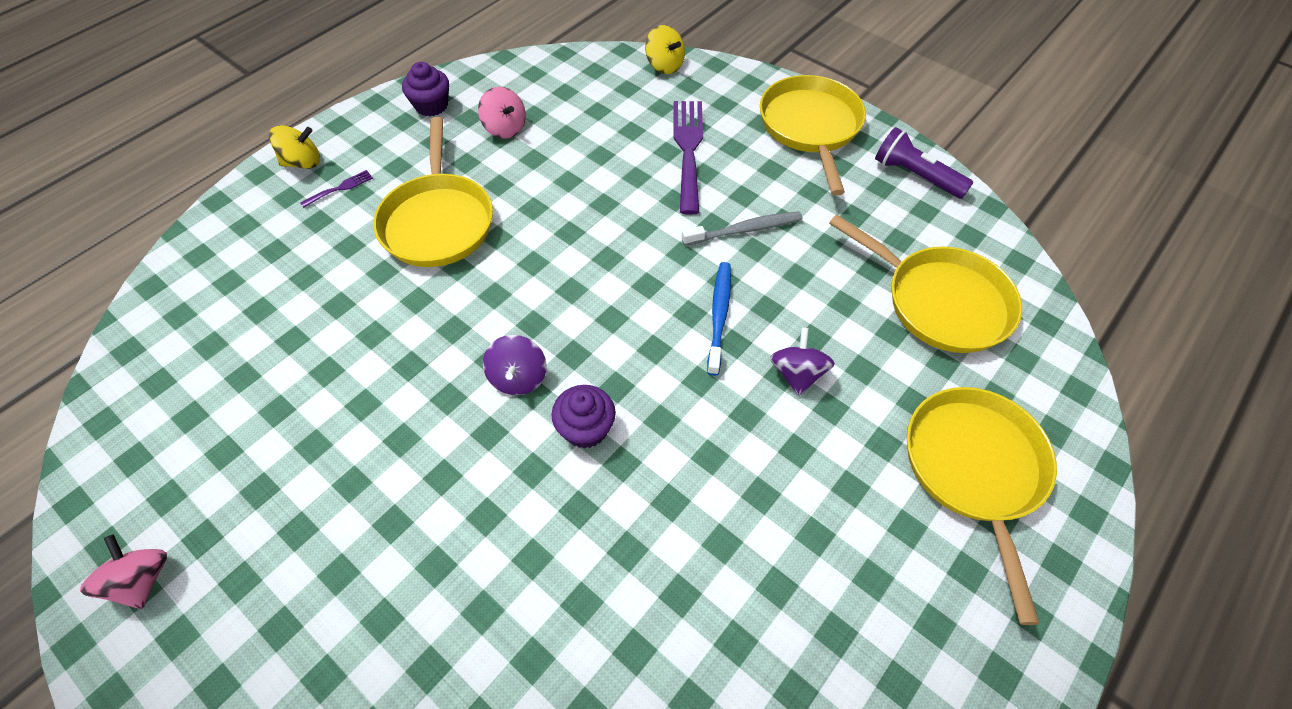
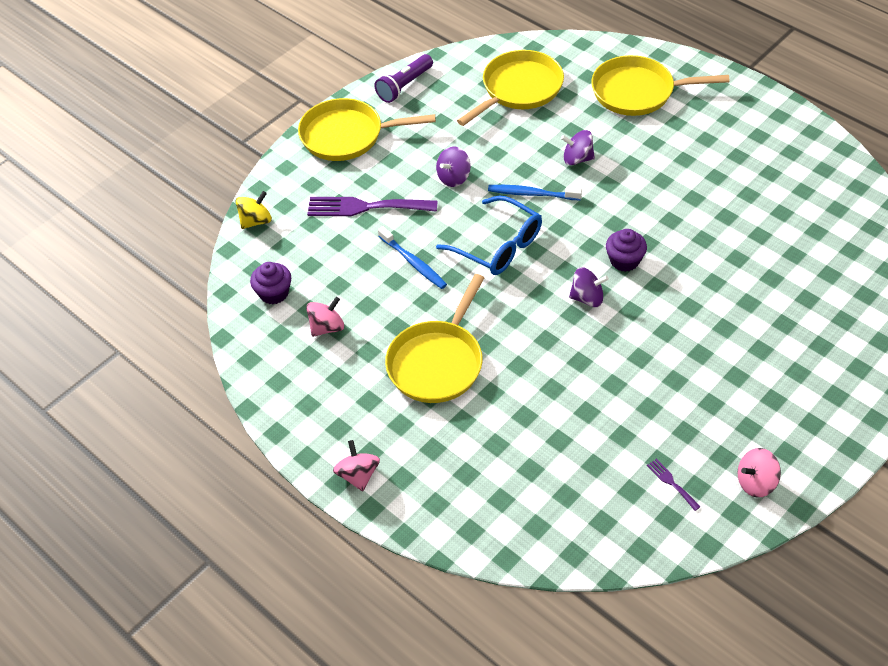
camera: 85 degrees left, 5 degrees down
yellow spinning top [269,125,320,169] -> pink spinning top [333,440,380,491]
purple fork [300,170,373,208] -> purple fork moved to [647,459,701,511]
yellow pan [373,117,493,267] -> yellow pan turned 120 degrees clockwise [385,274,484,403]
purple cupcake [402,62,449,116] -> purple cupcake moved to [250,262,291,304]
grey toothbrush [682,211,802,246] -> purple spinning top [436,146,471,187]
none -> blue toothbrush [378,226,447,289]
none -> blue glasses [436,196,542,275]

